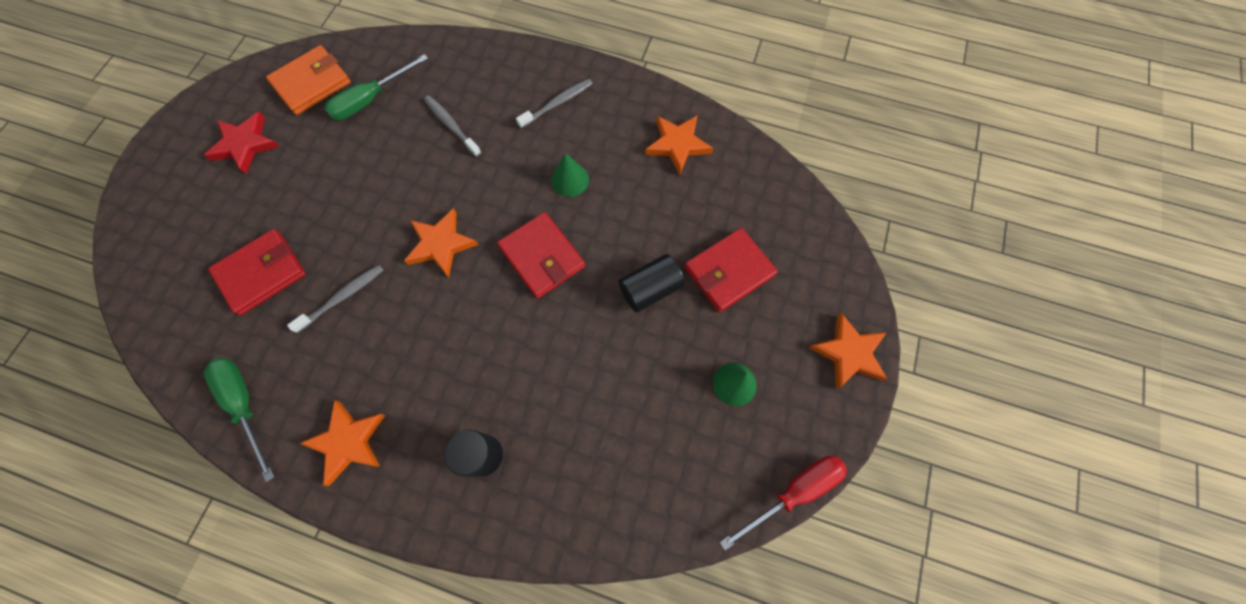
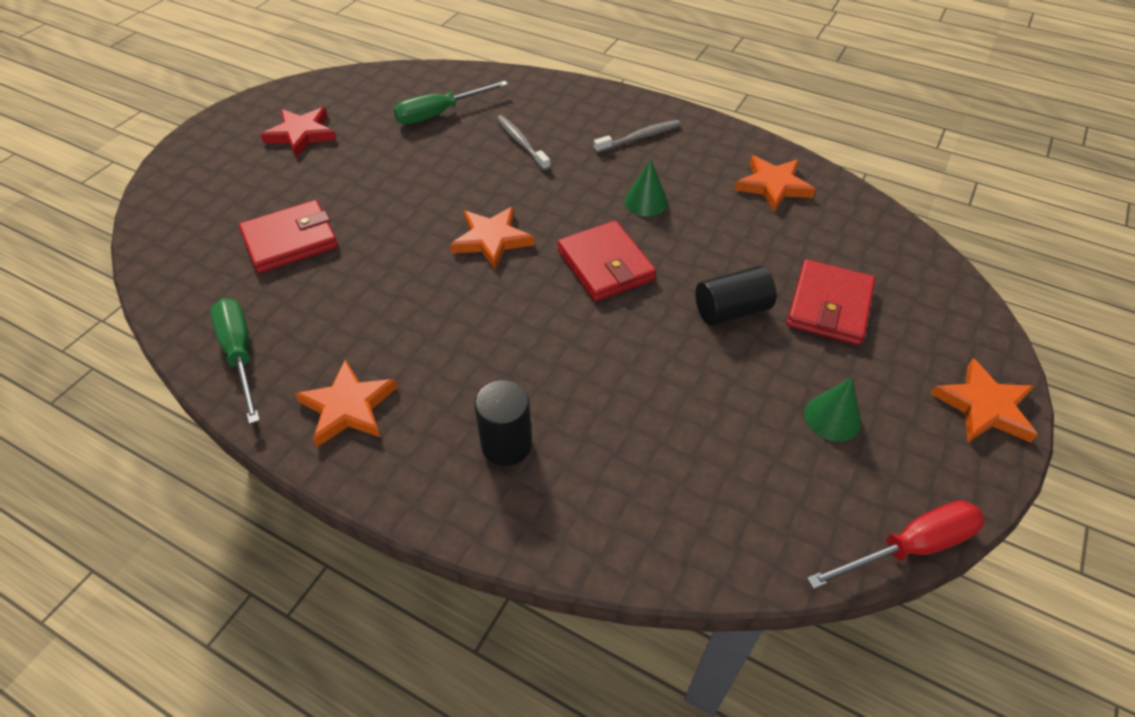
camera: 10 degrees right, 20 degrees down
orange wallet [266,45,351,115] -> none
grey toothbrush [287,265,384,333] -> none
red wallet [684,228,778,312] -> red wallet turned 45 degrees counterclockwise [787,259,875,345]

